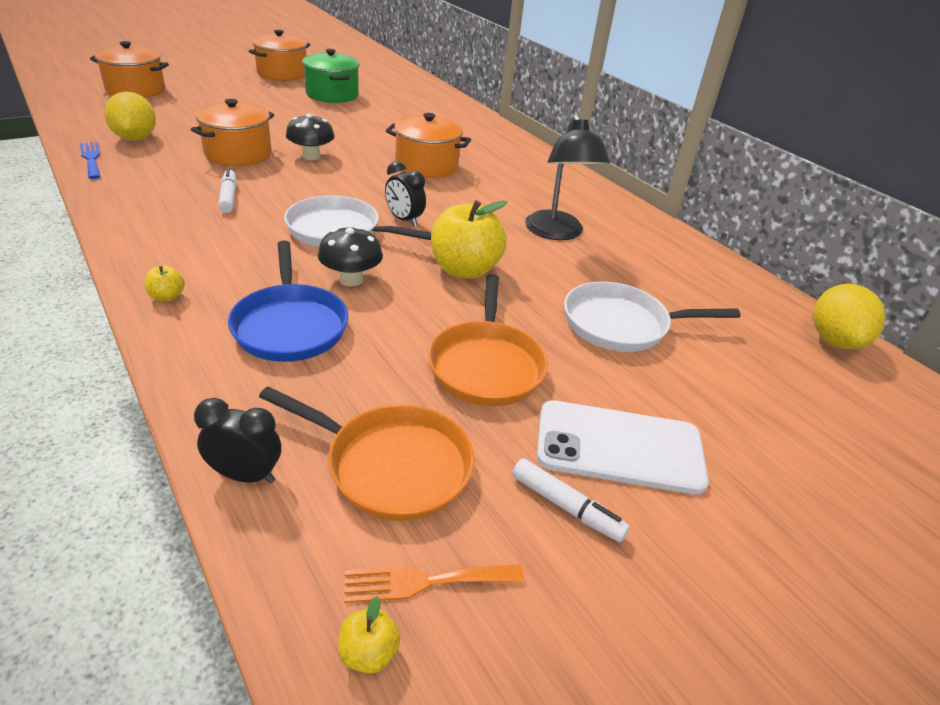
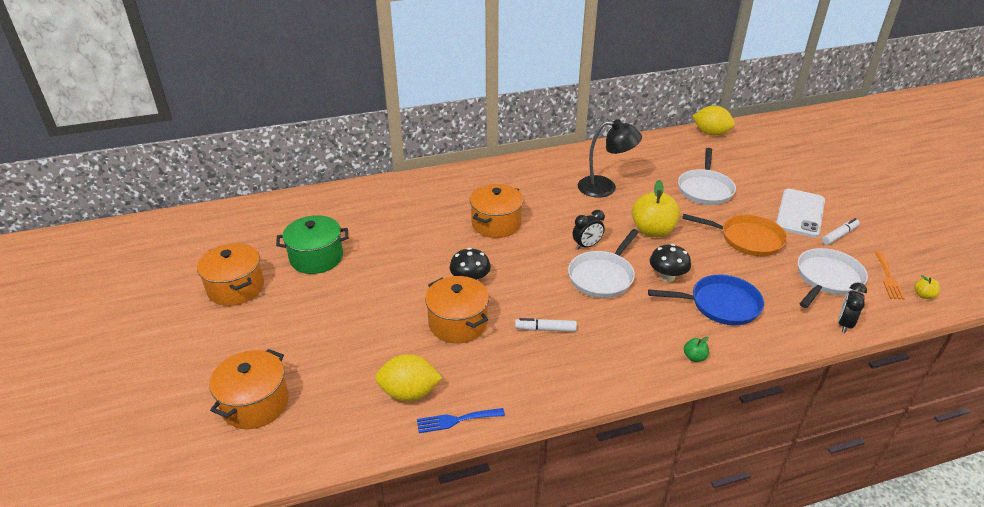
camera: 70 degrees left, 0 degrees up
yellow apple [145,265,185,301] -> green apple [684,337,709,362]
orange pan [259,386,474,521] -> white pan [797,248,868,308]

